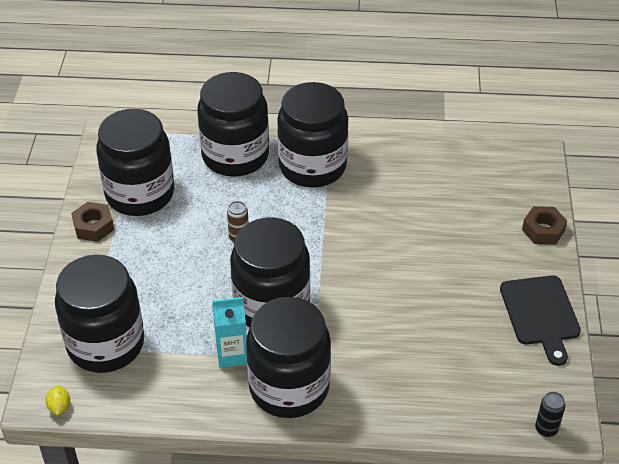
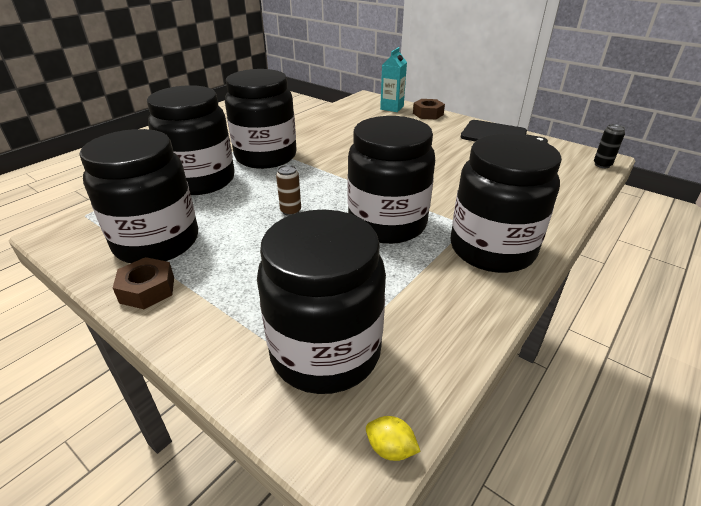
camera: 55 degrees left, 10 degrees down
turquoise carton [212,297,247,368] -> turquoise carton moved to [380,47,407,112]

